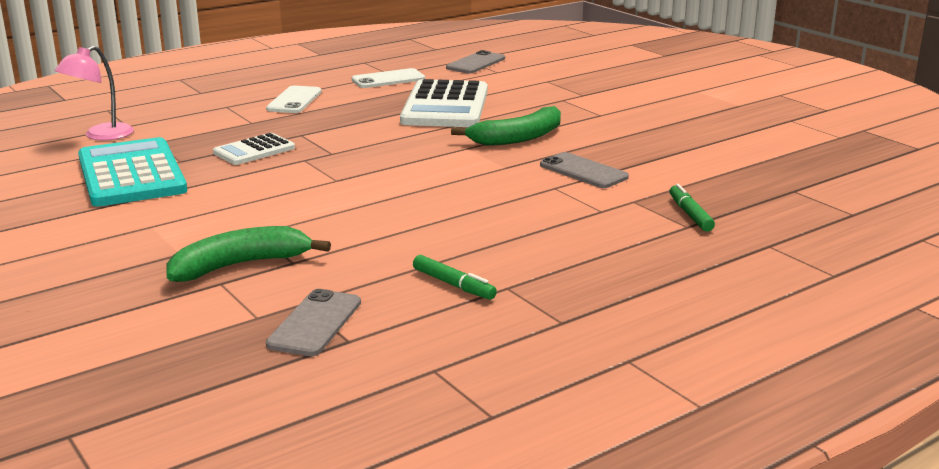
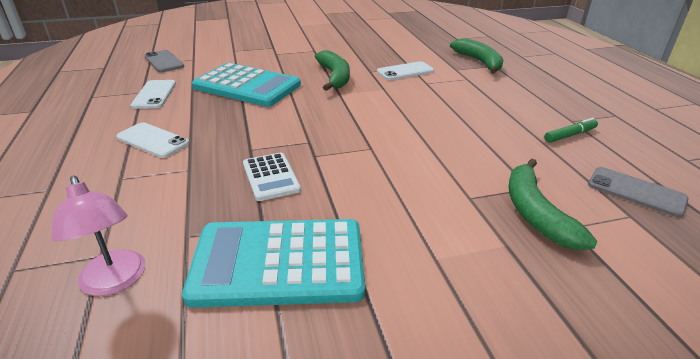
camera: 70 degrees left, 10 degrees up
white calculator [400,79,488,127] -> turquoise calculator [192,63,301,107]
grey phone [540,152,629,188] -> white phone [377,61,434,80]
green marker [669,184,715,232] -> green banana [450,38,503,74]

